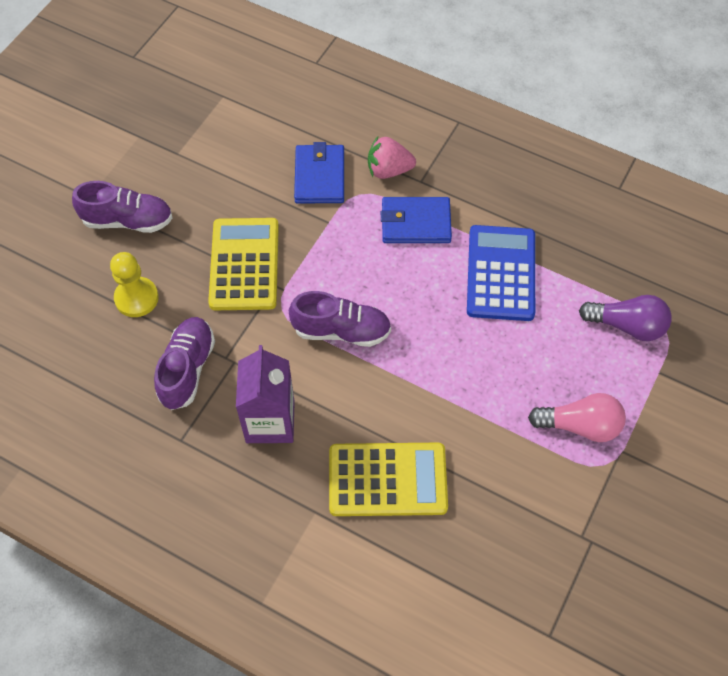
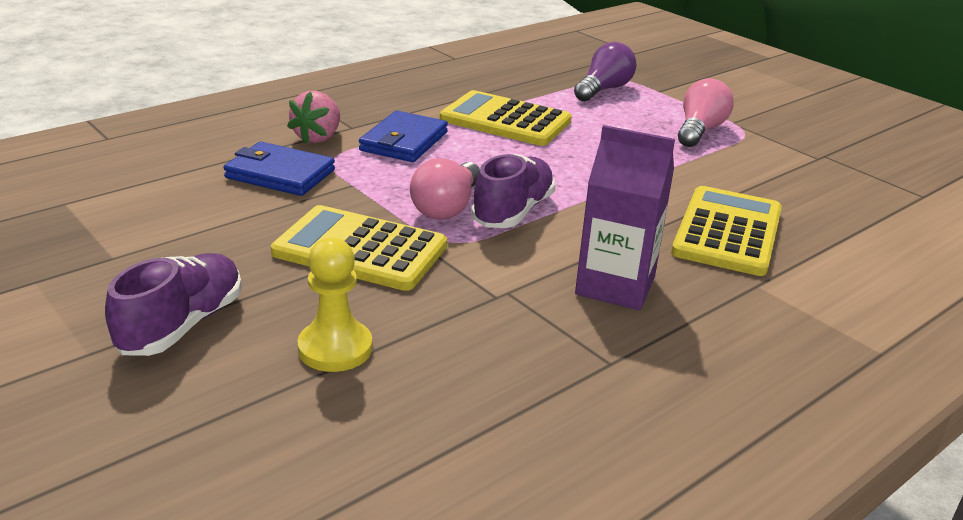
camera: 70 degrees left, 30 degrees down
purple shoe [154,317,215,410] -> none
blue calculator [467,225,535,321] -> yellow calculator [440,90,572,146]
none -> pink light bulb [410,158,480,220]

